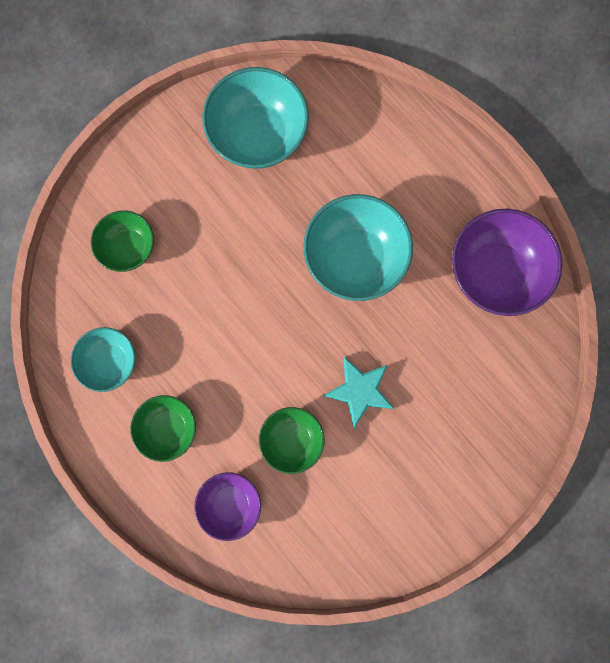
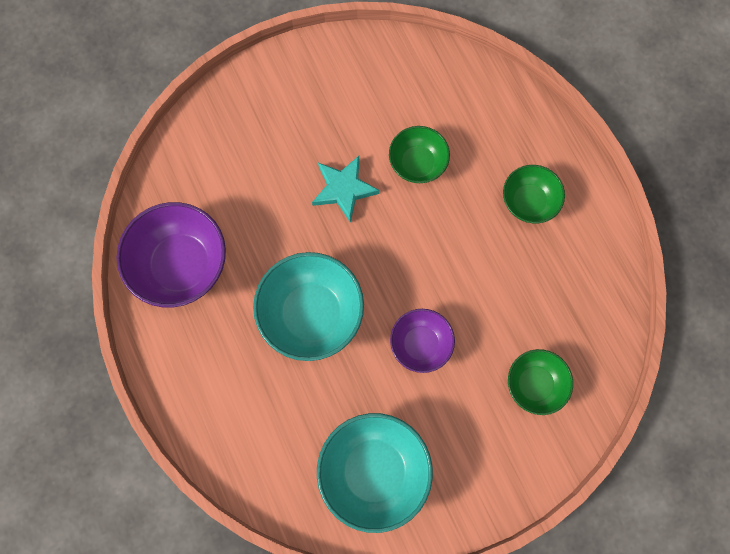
camera: 165 degrees left, 5 degrees down
turquoise bowl [71,327,136,392] -> none
purple bowl [194,472,261,541] -> purple bowl moved to [390,309,455,373]

